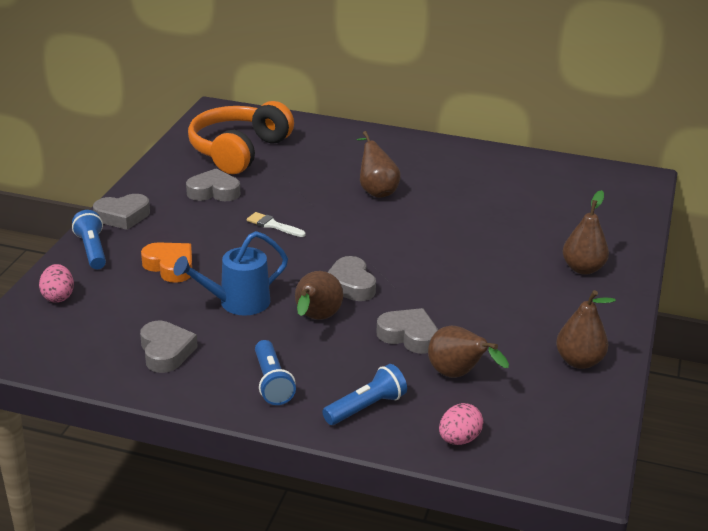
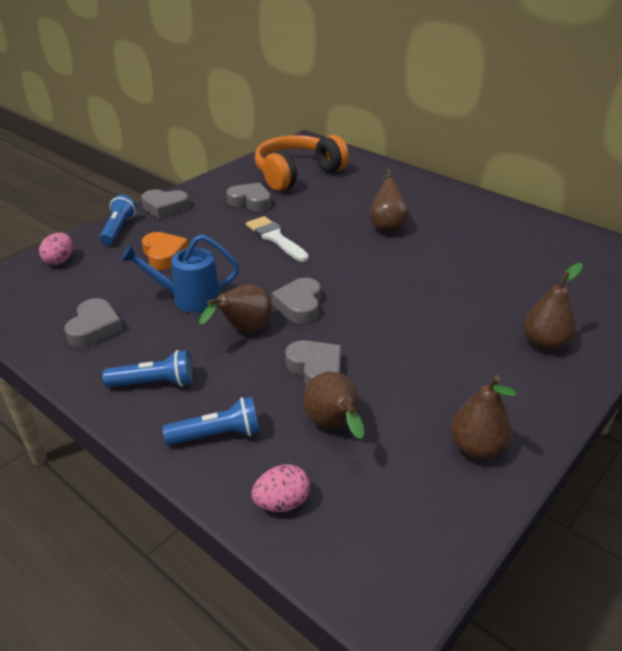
camera: 25 degrees right, 5 degrees up
white brush [247,212,306,237] -> white brush [246,216,309,262], size x1.56
blue flashlight [255,340,296,405] -> blue flashlight turned 105 degrees counterclockwise [103,350,193,387]

